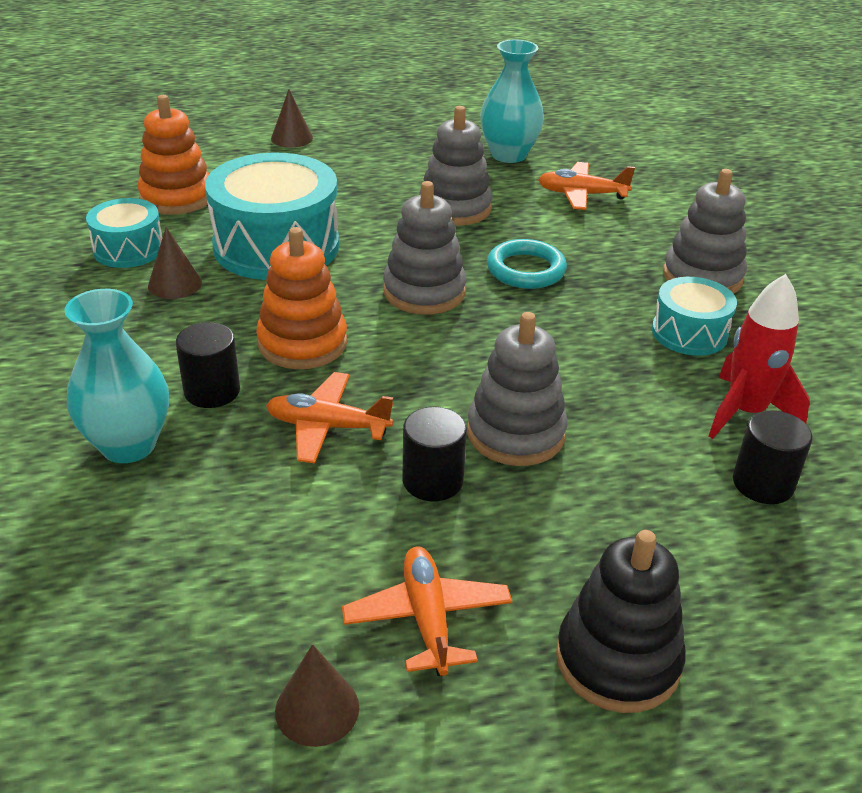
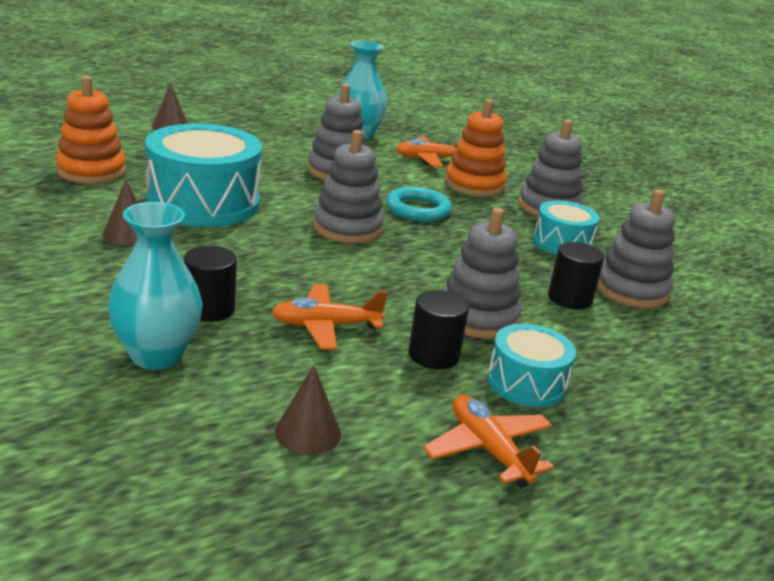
camera: 20 degrees left, 10 degrees down
turquoise drum [86,198,162,268] -> turquoise drum moved to [488,323,576,407]
orange stacking toy [256,227,347,369] -> orange stacking toy moved to [445,99,507,197]
brown cone [275,644,359,747] -> brown cone moved to [275,365,341,455]
black stacking toy [556,530,686,713] -> none
red rocket [709,274,810,439] -> grey stacking toy [597,189,675,308]
black cylinder [733,410,813,504] -> black cylinder moved to [548,242,604,310]

